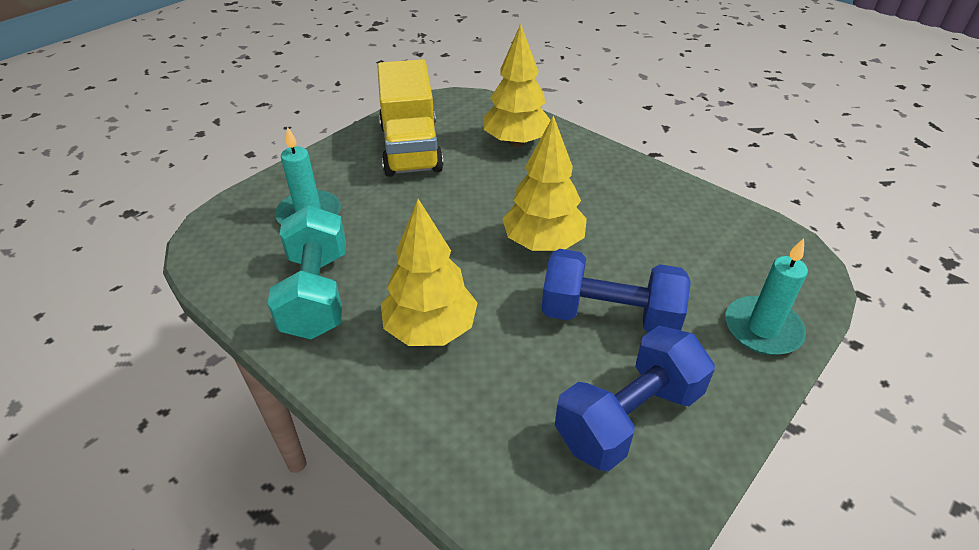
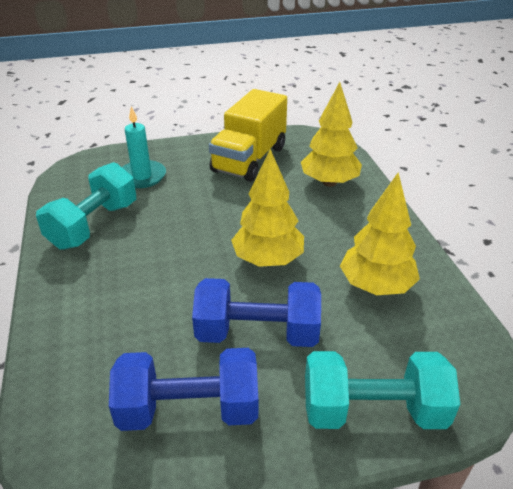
camera: 35 degrees right, 5 degrees down
yellow tree [381,199,478,346] -> yellow tree moved to [340,172,420,295]
blue dumbbell [542,249,691,333] -> blue dumbbell turned 45 degrees counterclockwise [192,278,321,347]
turquoise candle [725,238,808,355] -> turquoise dumbbell [305,351,460,429]

